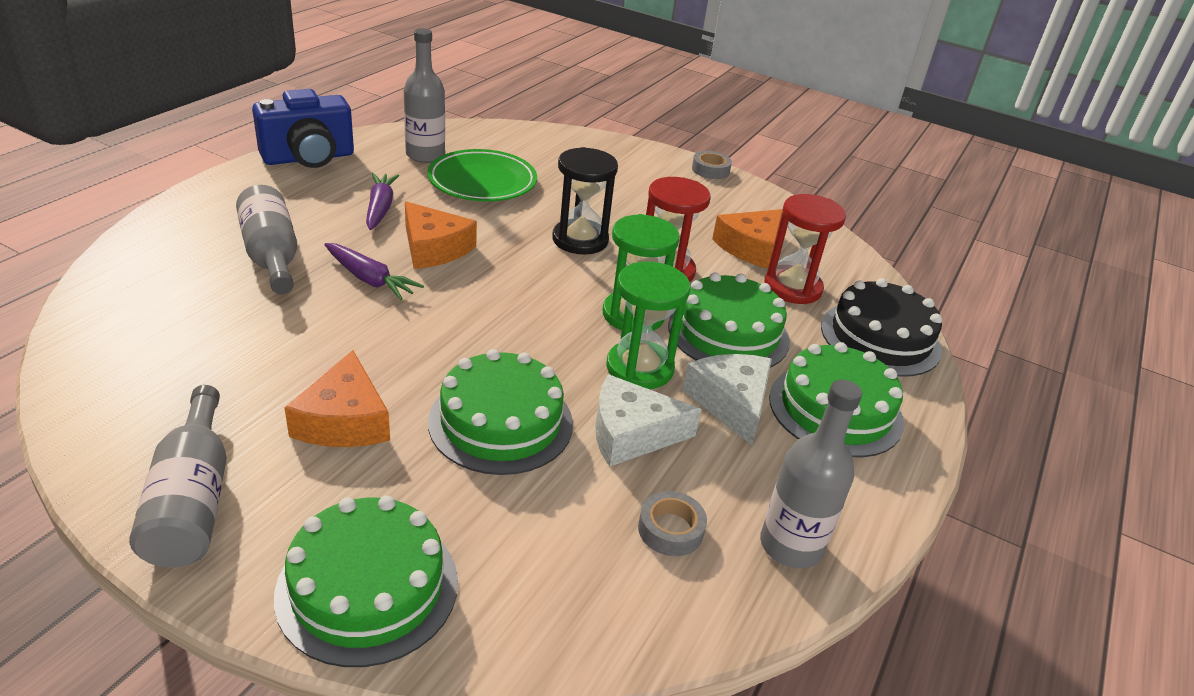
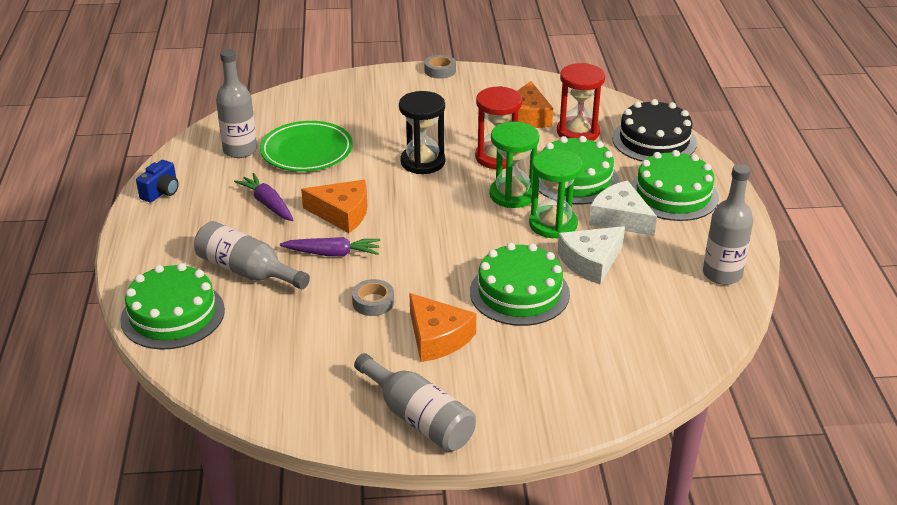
camera: 30 degrees left, 0 degrees up
blue camera [252,89,354,168] -> blue camera [136,160,179,203], size x0.52
green cake [274,496,458,667] -> green cake moved to [120,263,225,350]
grey tape [638,491,707,556] -> grey tape moved to [352,279,394,316]

